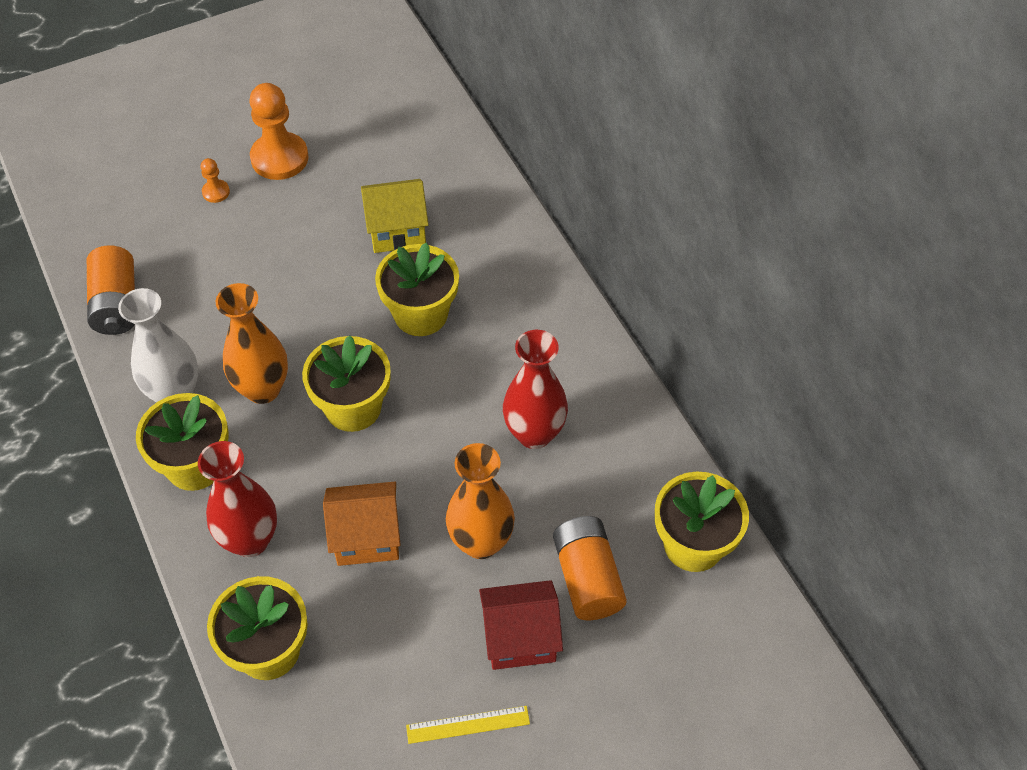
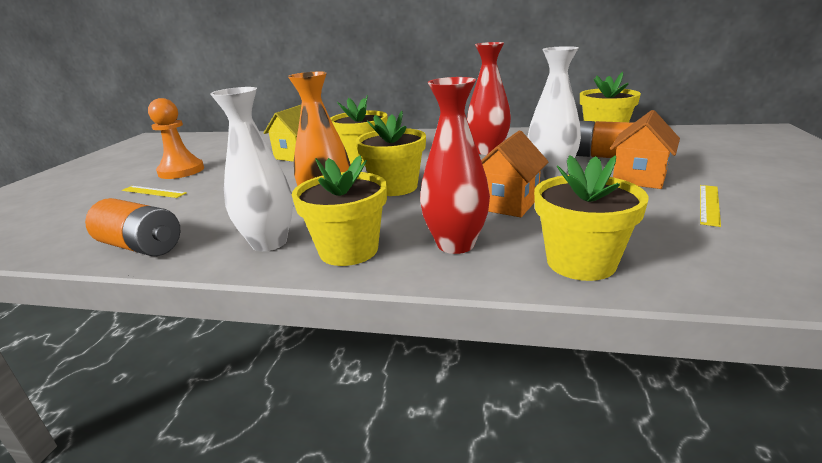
camera: 50 degrees left, 30 degrees down
orange pawn [201,158,230,203] -> yellow ruler [122,186,187,198]
orange vase [446,443,515,559] -> white vase [527,46,581,179]
red house [479,580,563,670] -> orange house [610,110,680,189]

